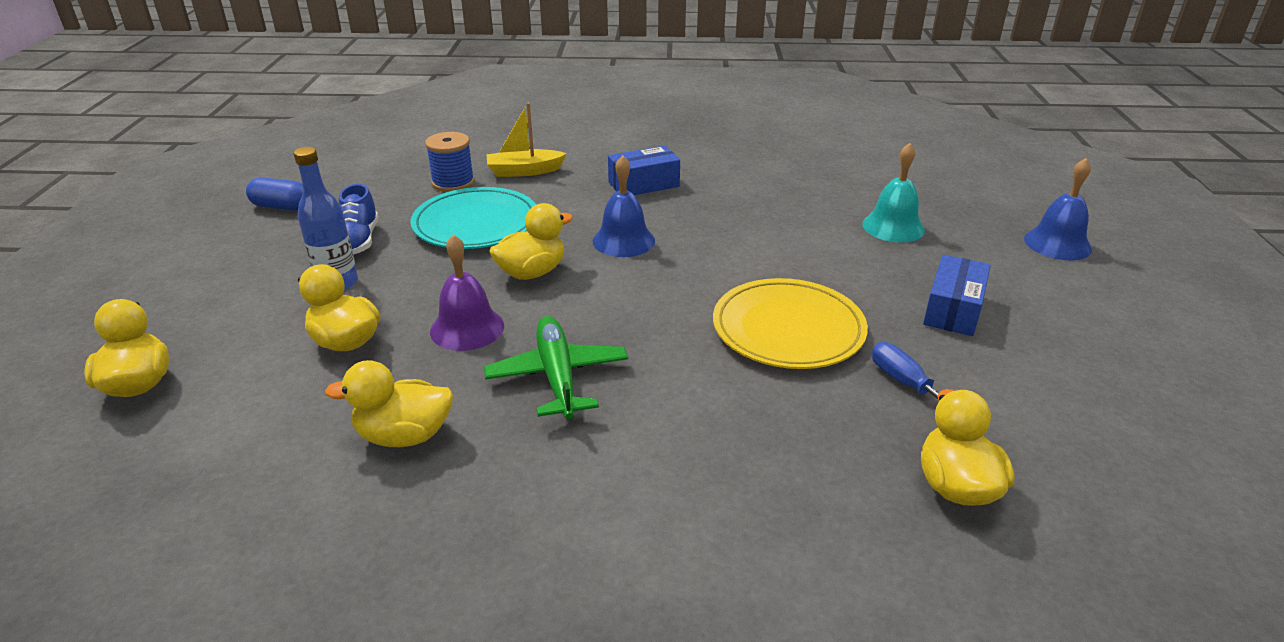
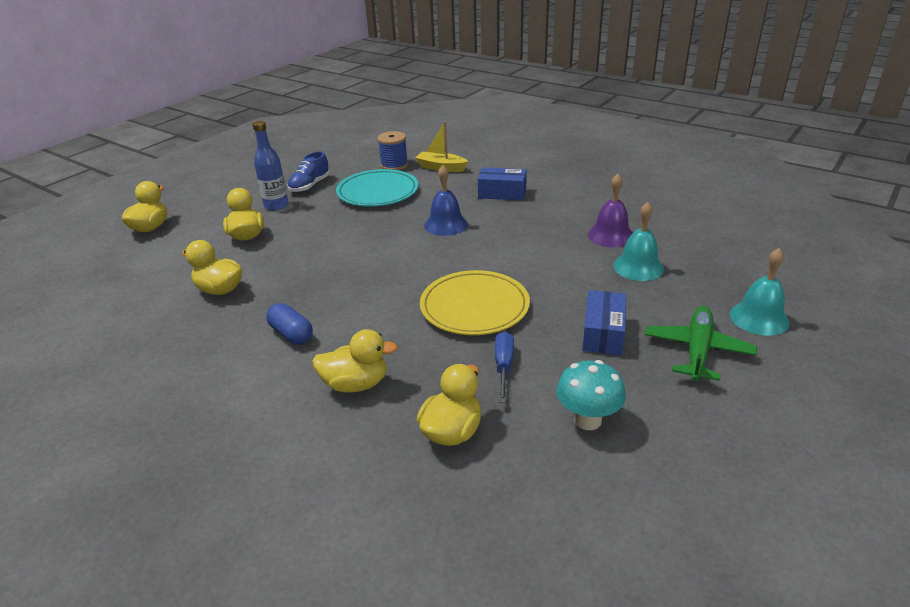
camera: 35 degrees right, 0 degrees up
blue capsule [246,177,303,210] -> blue capsule moved to [266,303,313,345]
purple bell [430,234,504,351] -> purple bell moved to [588,174,632,248]
green plane [484,316,628,419] -> green plane moved to [645,306,757,381]
yellow duck [489,203,573,280] -> yellow duck moved to [312,329,398,393]
blue box [923,254,991,336] -> blue box turned 45 degrees counterclockwise [582,290,626,355]
blue bell [1024,158,1092,261] -> turquoise bell [730,248,790,336]
none -> turquoise mushroom [556,360,626,430]

